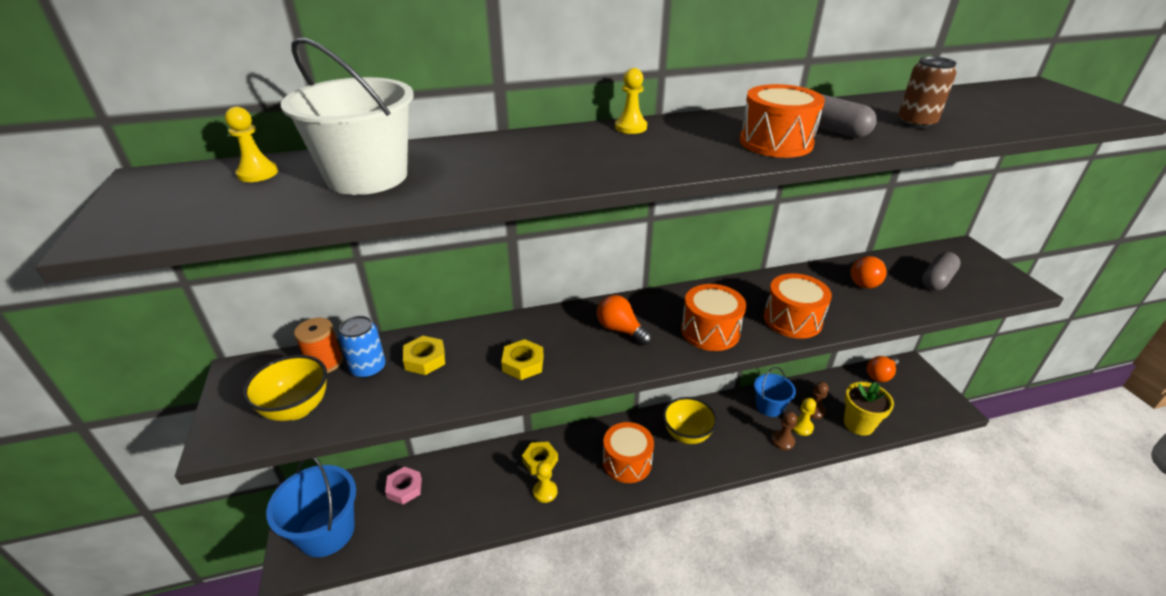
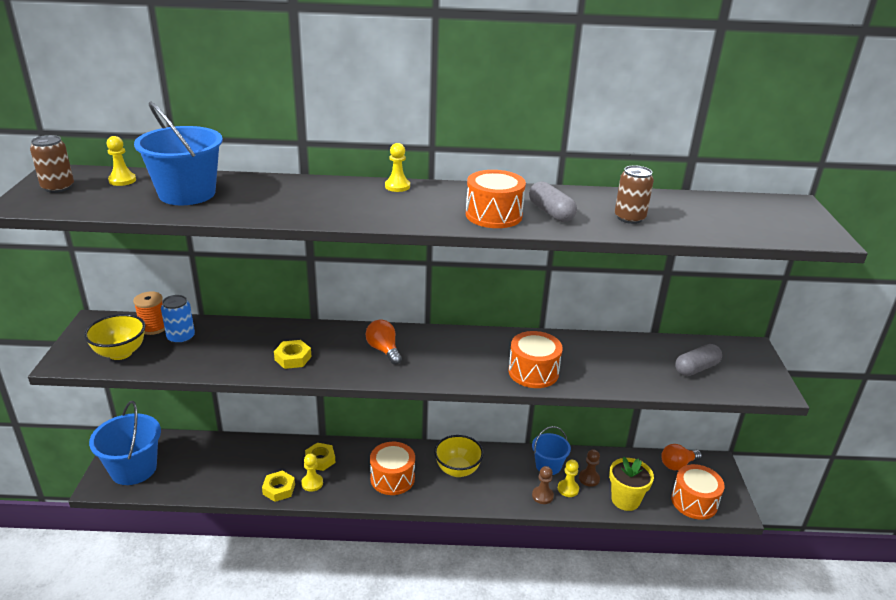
camera: 15 degrees right, 5 degrees down
white bucket [281,37,413,195] -> blue bucket [134,101,223,205]
pink nut [385,467,422,505] -> none
yellow nut [403,336,445,375] -> yellow nut moved to [262,470,295,502]
orange drum [681,284,746,351] -> orange drum moved to [671,464,725,519]
orange light bulb [851,256,886,289] -> none
none -> brown can [30,135,74,193]

